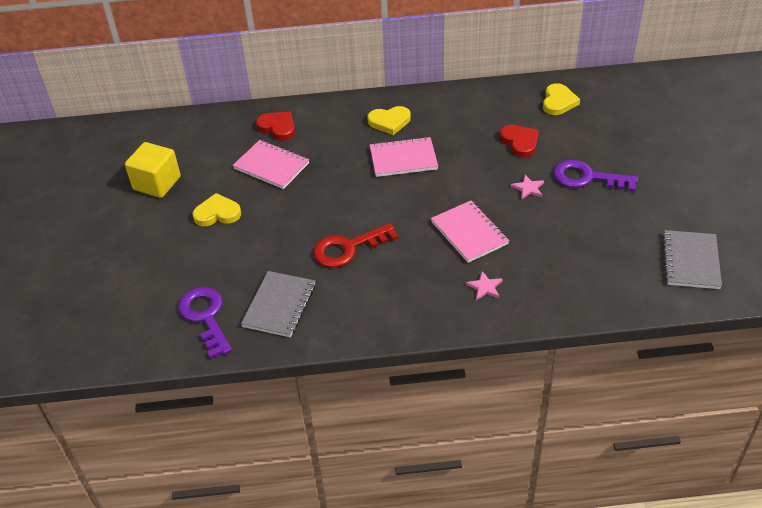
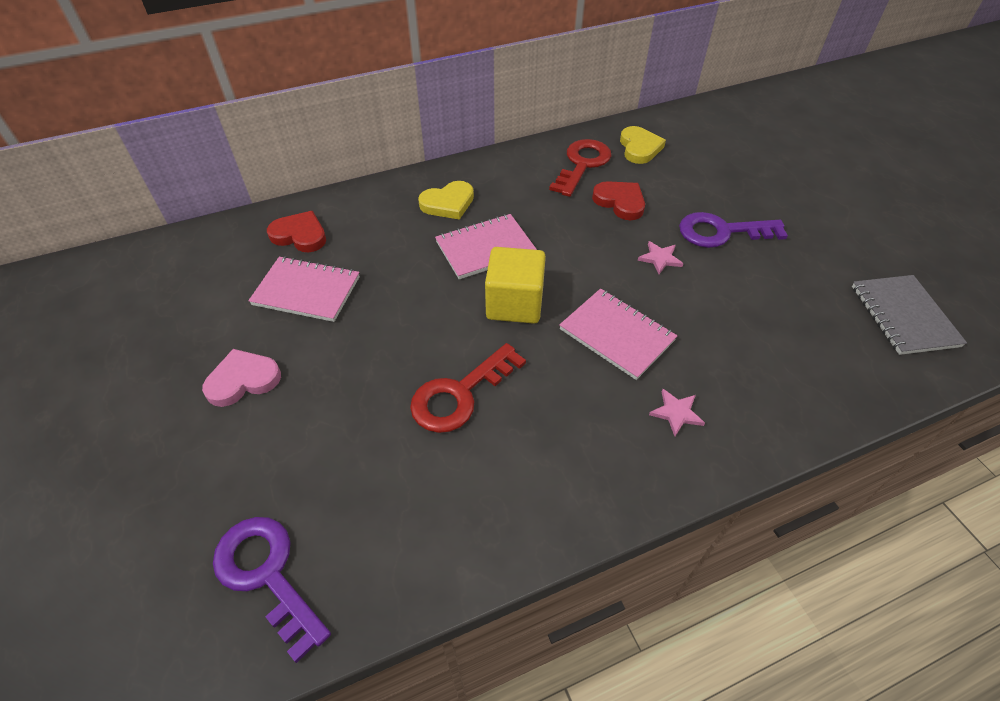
camera: 20 degrees left, 5 degrees up
yellow cube [125,142,181,198] -> yellow cube moved to [485,247,546,324]
yellow heart [192,193,241,226] -> pink heart [202,349,281,407]
grey notebook [241,271,316,337] -> none
none -> red key [549,139,611,197]

